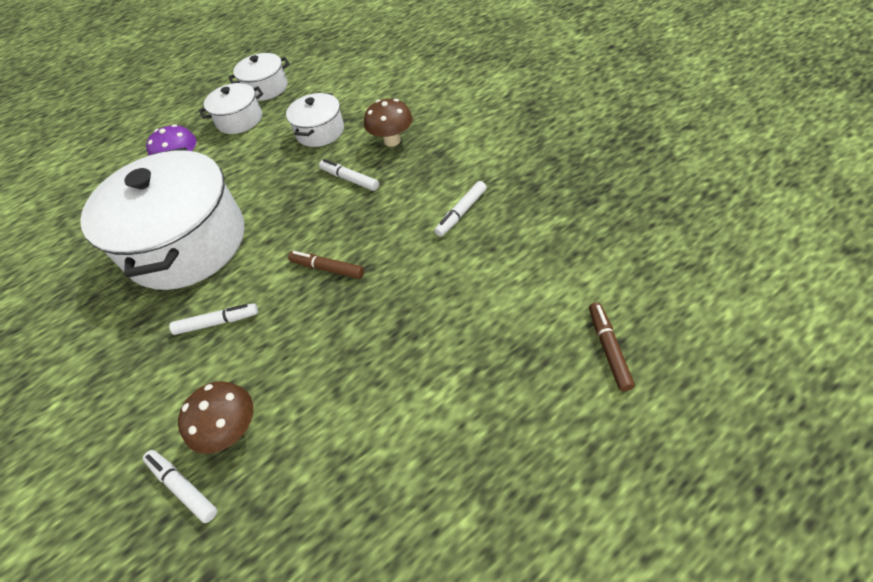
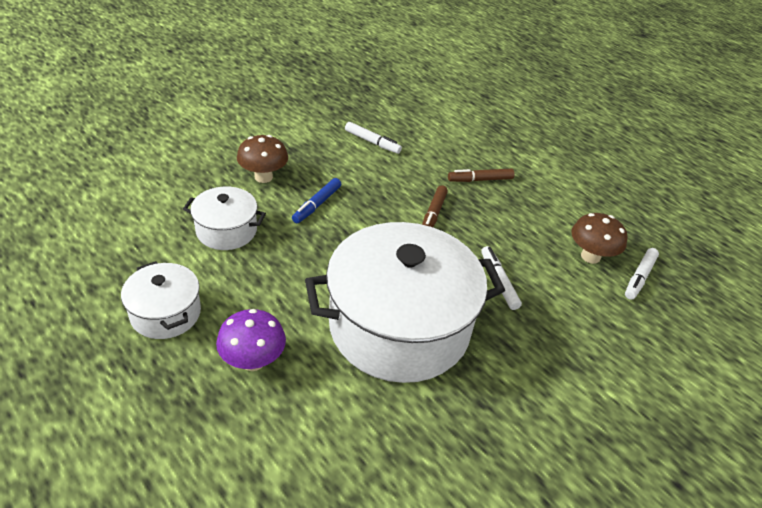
camera: 105 degrees left, 10 degrees down
white pot [229,53,290,101] -> none
white marker [319,159,379,191] -> blue marker [292,178,341,223]
brown marker [589,302,635,391] -> brown marker moved to [448,169,514,182]

